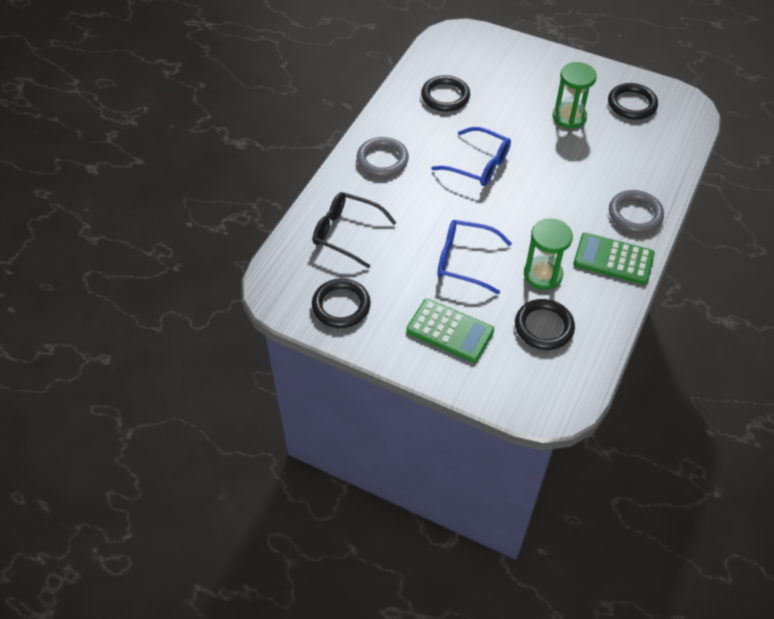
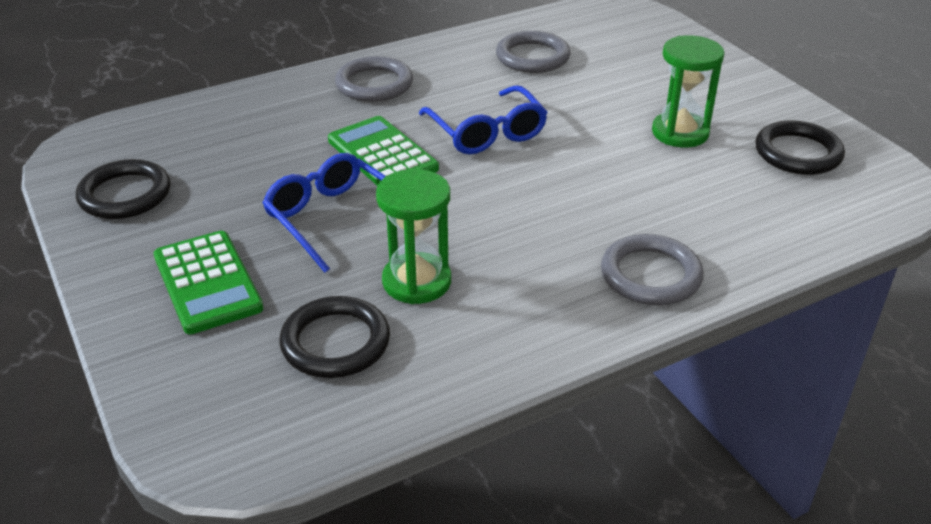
camera: 35 degrees right, 15 degrees down
black glasses [313,192,396,269] -> none
black ring [421,75,470,111] -> grey ring [496,31,571,73]
green calculator [574,233,655,284] -> green calculator moved to [328,116,439,186]

